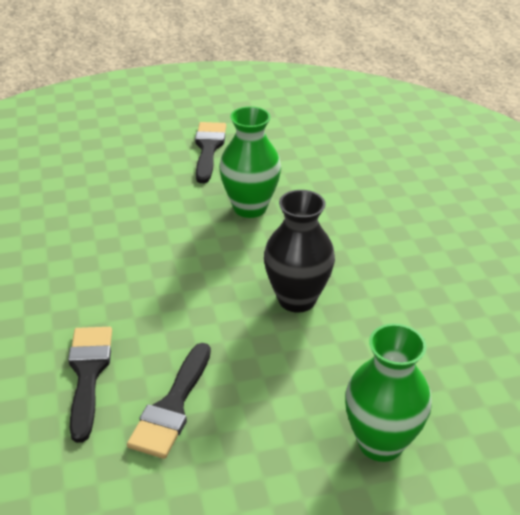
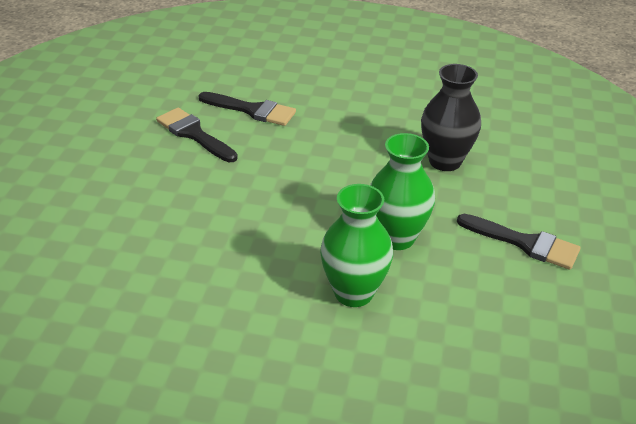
camera: 115 degrees right, 0 degrees up
black vase [264,190,335,313] -> black vase moved to [421,64,481,171]
green vase [345,324,432,462] -> green vase moved to [320,184,393,307]

